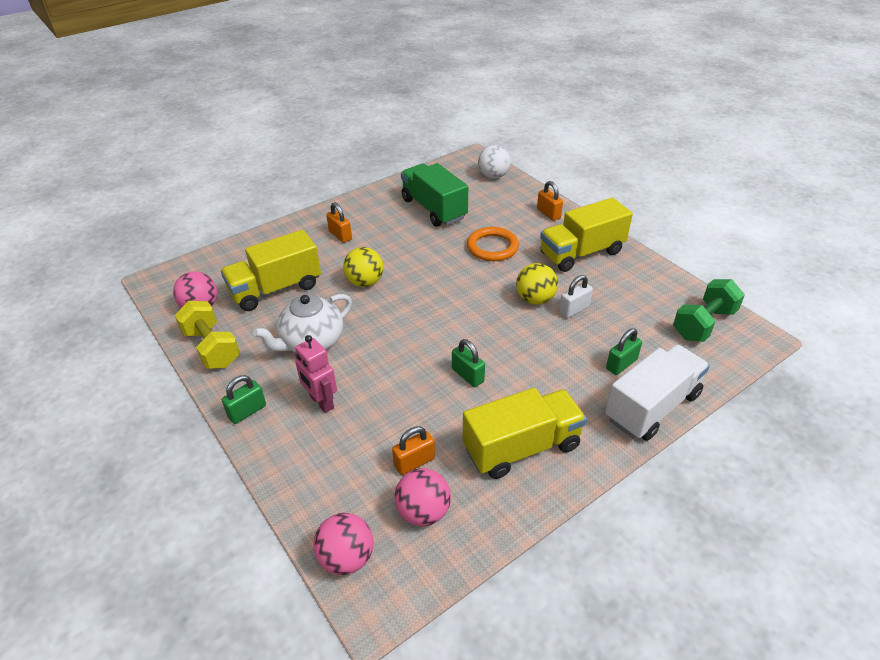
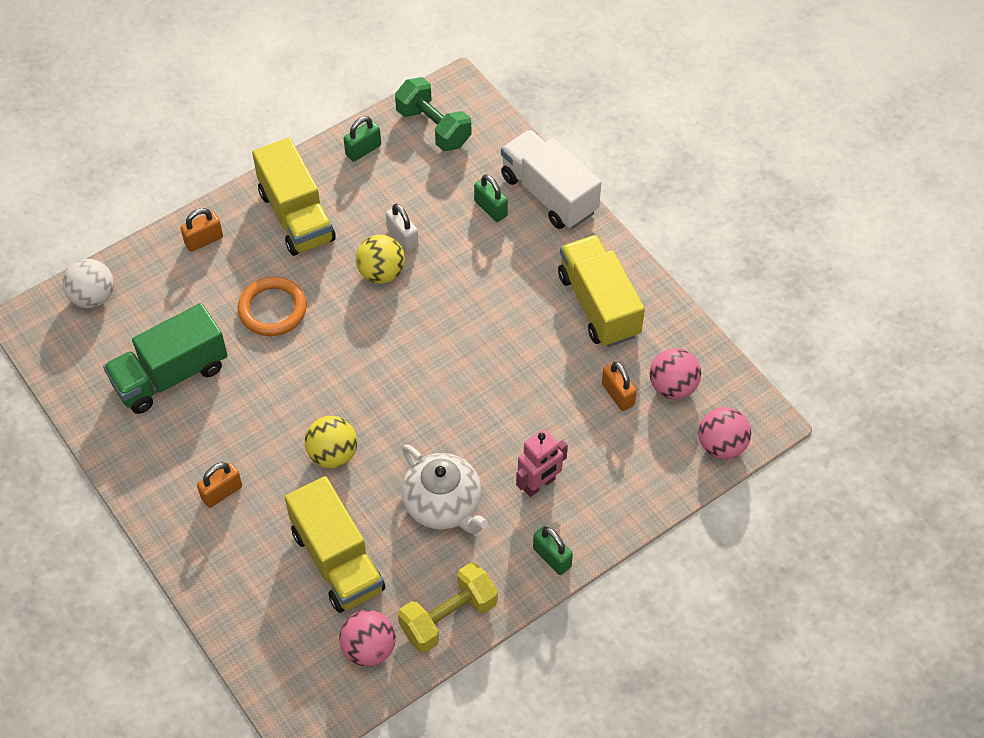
camera: 90 degrees left, 15 degrees up
green padlock [452,339,485,387] -> green padlock moved to [344,116,381,162]

